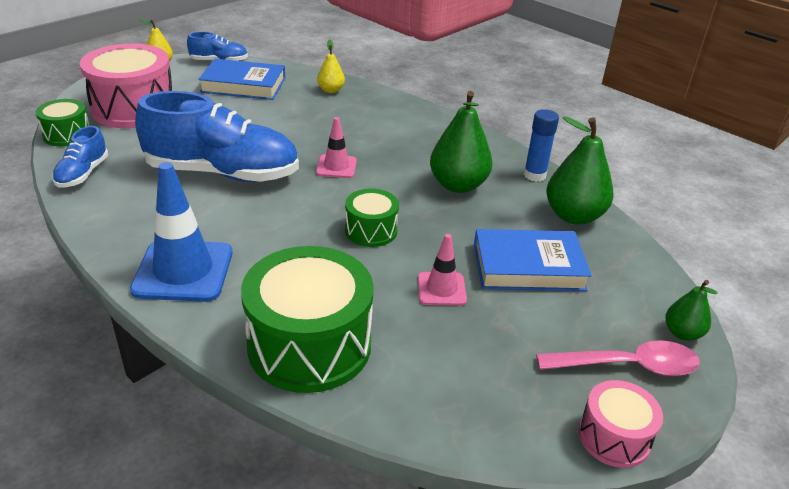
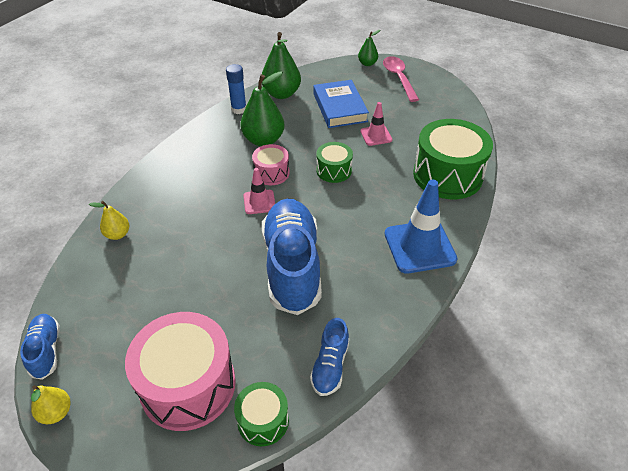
camera: 100 degrees left, 10 degrees up
blue shoe [52,126,108,188] -> blue shoe turned 105 degrees clockwise [310,318,349,396]
blue book [198,59,285,100] -> none
pink drum [579,380,663,468] -> pink drum moved to [252,144,290,185]

